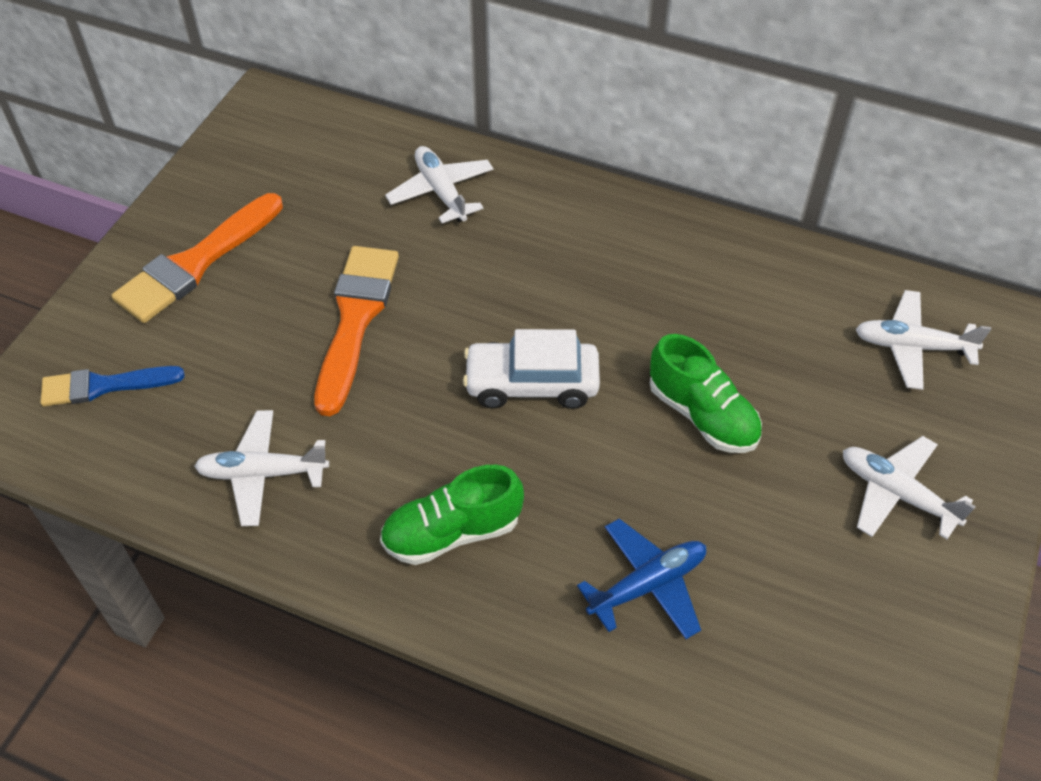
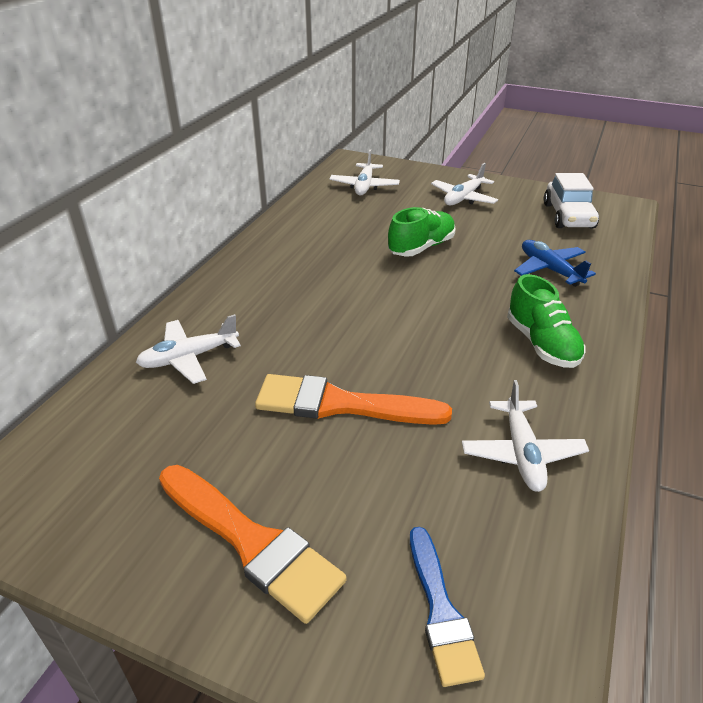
camera: 90 degrees left, 15 degrees down
white car [463,329,600,409] -> white car moved to [544,173,599,228]

